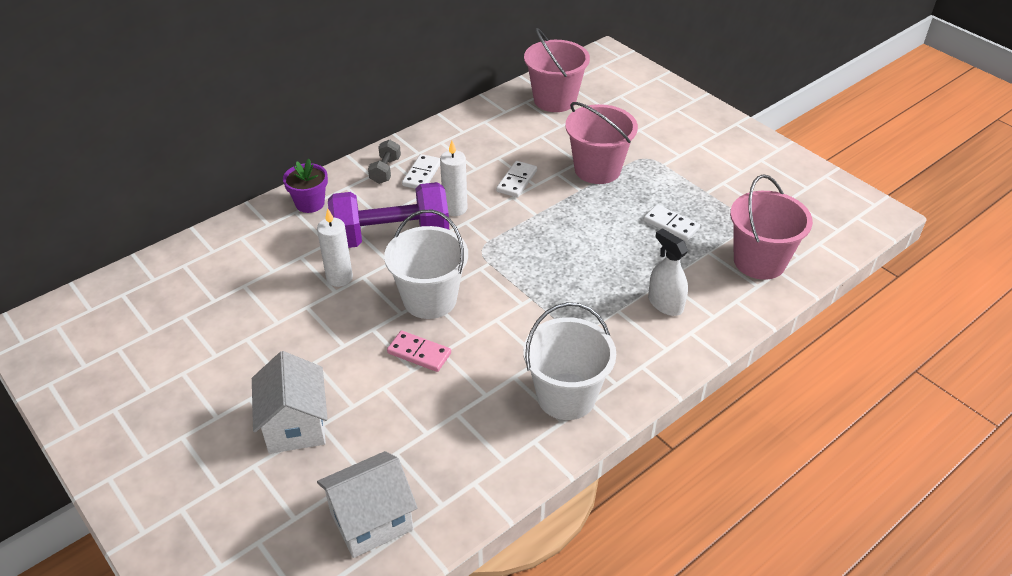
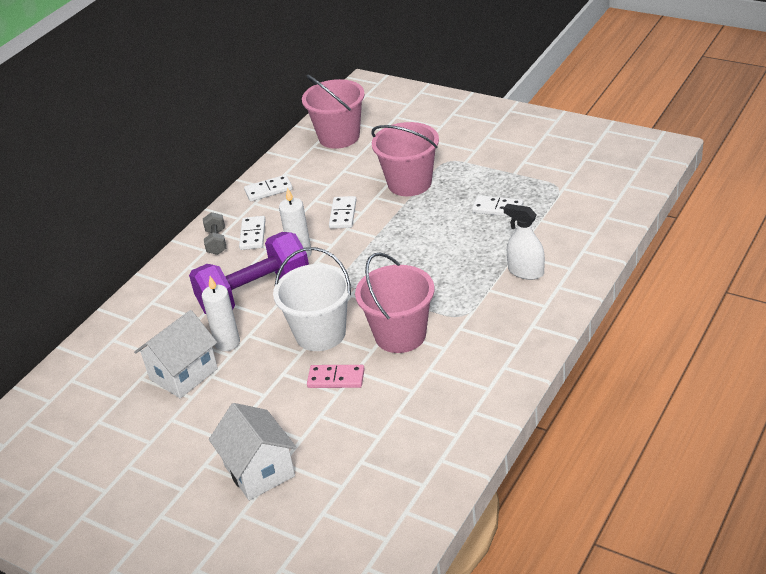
camera: 15 degrees left, 5 degrees down
purple flower pot [283,159,328,213] -> none
white house [317,451,418,558] -> white house moved to [134,310,218,398]
white bucket [523,302,616,420] -> none
pink bucket [730,174,813,280] -> pink bucket moved to [355,253,435,353]
none -> white domino [244,175,293,201]

